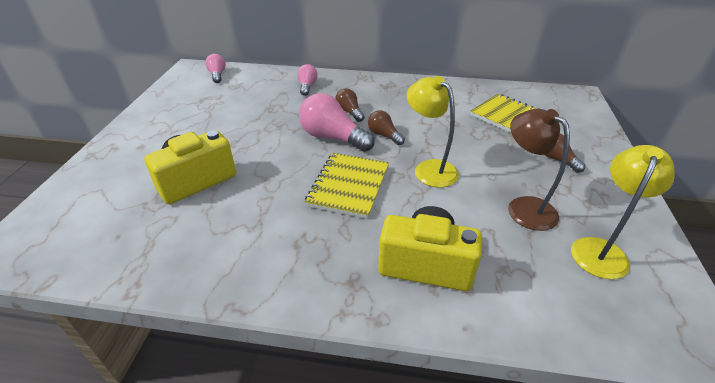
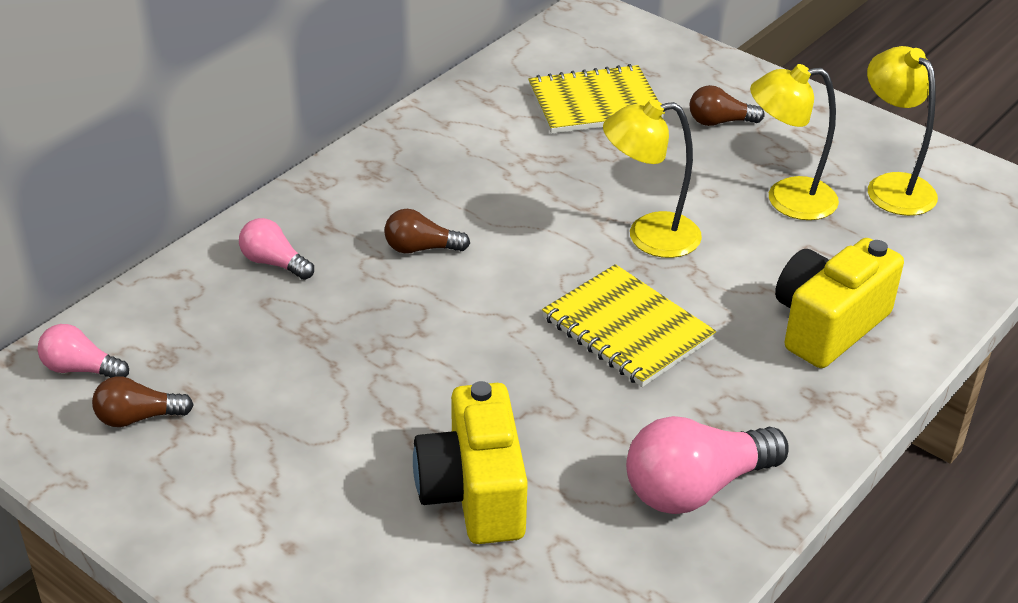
camera: 60 degrees left, 0 degrees up
pink light bulb [299,93,375,152] -> pink light bulb moved to [626,416,789,514]
brown light bulb [368,110,405,145] -> brown light bulb moved to [92,376,194,427]
brown lamp [508,109,570,231] -> yellow lamp [750,64,839,220]

